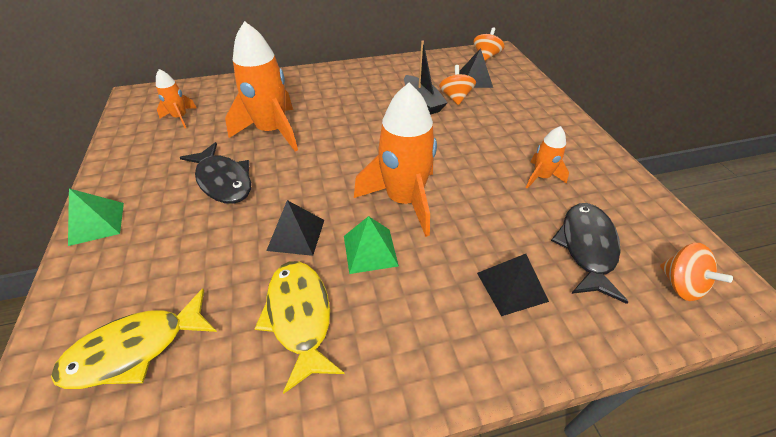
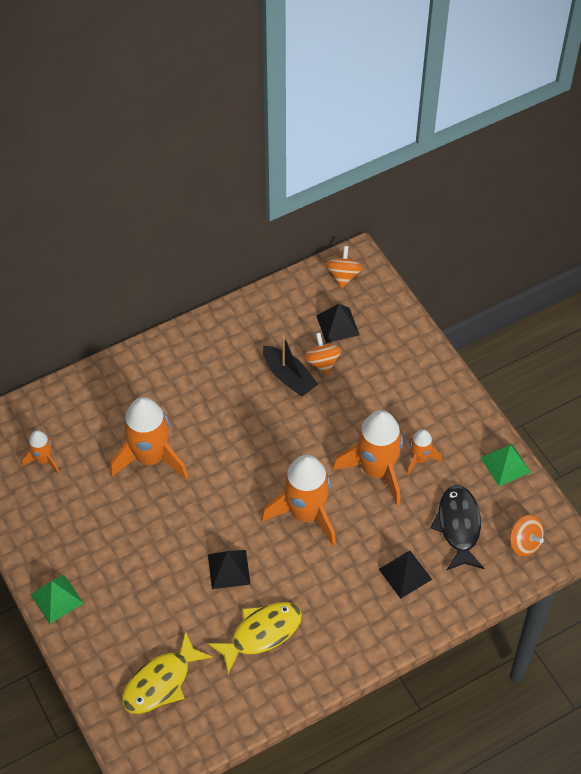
camera: 15 degrees left, 10 degrees up
black fish [180,142,251,204] -> none
yellow fish [255,261,344,394] -> yellow fish turned 90 degrees clockwise [207,602,302,674]
green pyramid [344,216,399,274] -> green pyramid moved to [480,444,531,486]
none -> orange rocket [333,410,403,506]

